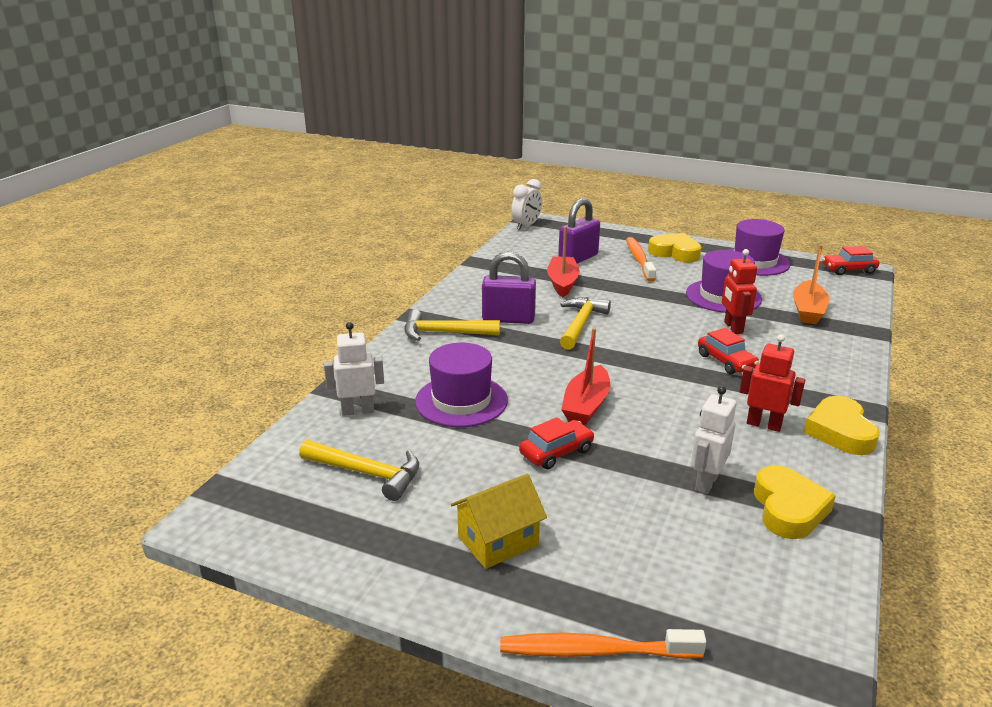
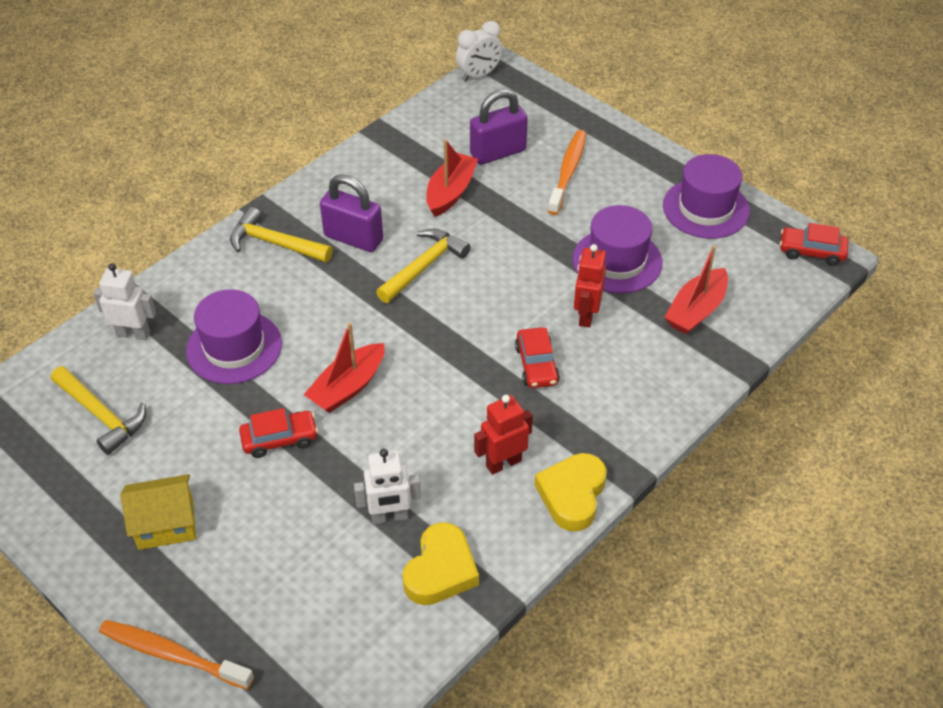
camera: 20 degrees right, 20 degrees up
yellow heart [648,233,702,262] -> none
white robot [691,386,736,494] -> white robot turned 150 degrees counterclockwise [354,449,421,524]
red robot [740,334,805,432] -> red robot turned 75 degrees counterclockwise [474,395,533,475]
orange boat [793,245,829,324] -> red boat [664,245,728,335]

